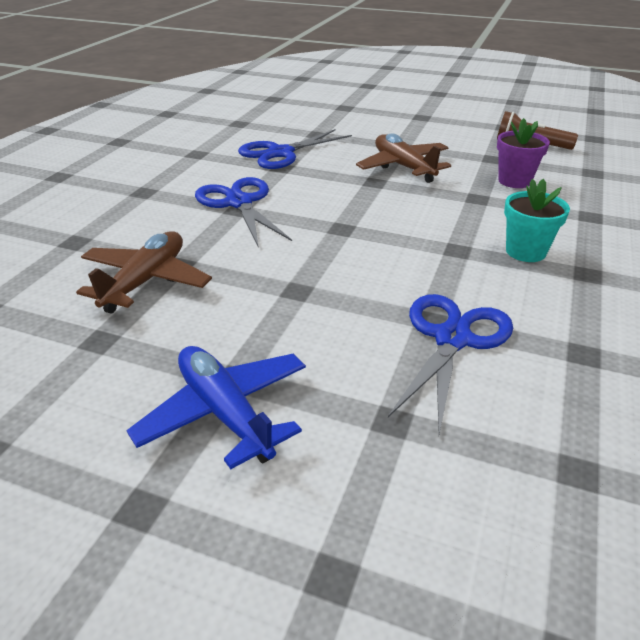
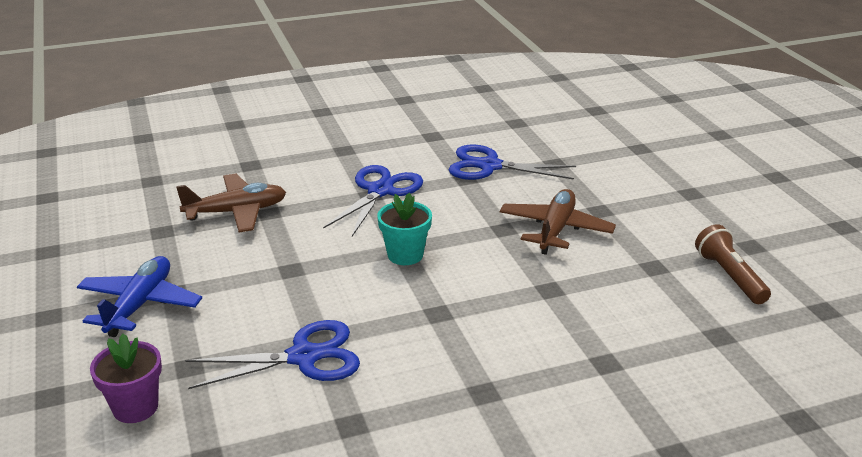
camera: 50 degrees right, 5 degrees down
purple flower pot [497,118,550,188] -> purple flower pot moved to [90,334,162,423]
turquoise flower pot [504,179,570,262] -> turquoise flower pot moved to [377,193,432,265]

